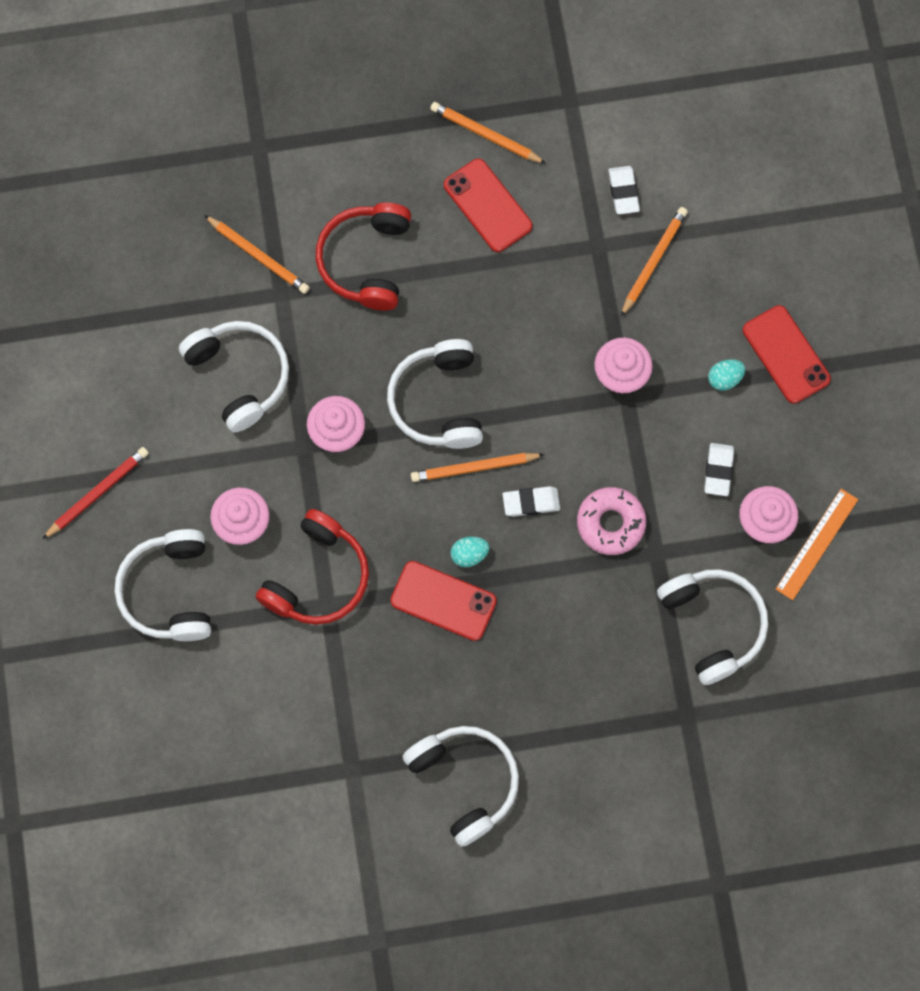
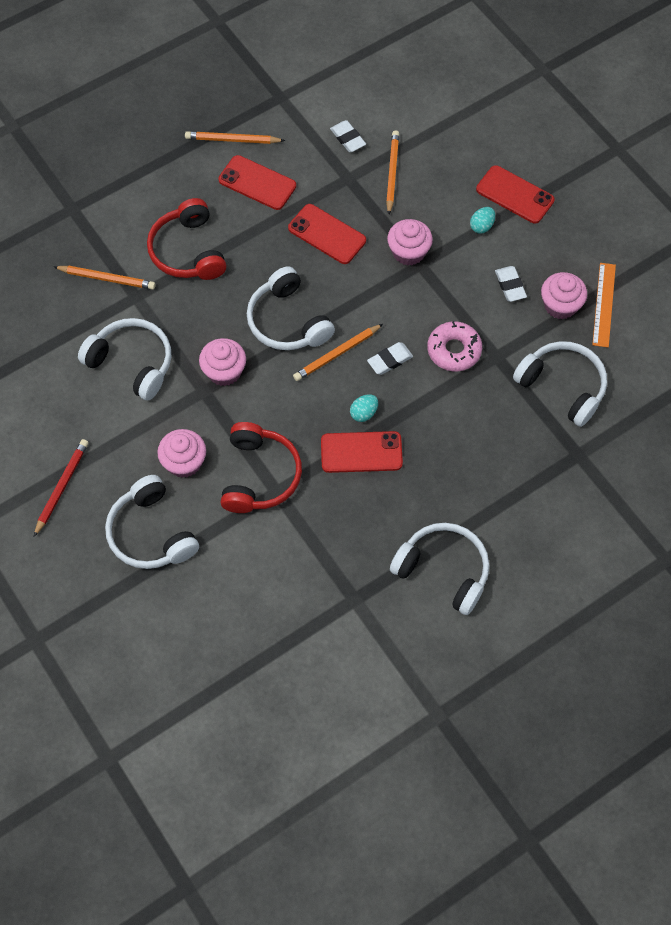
camera: 25 degrees left, 10 degrees down
none -> red phone [288,204,366,264]

